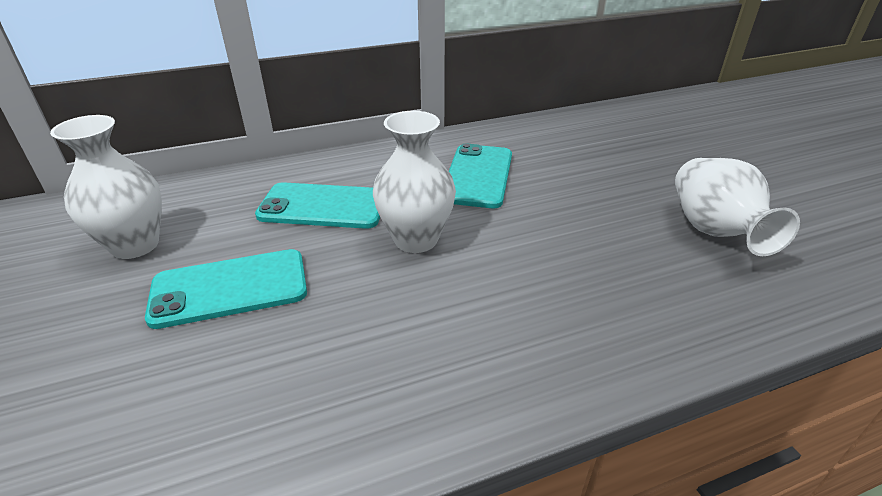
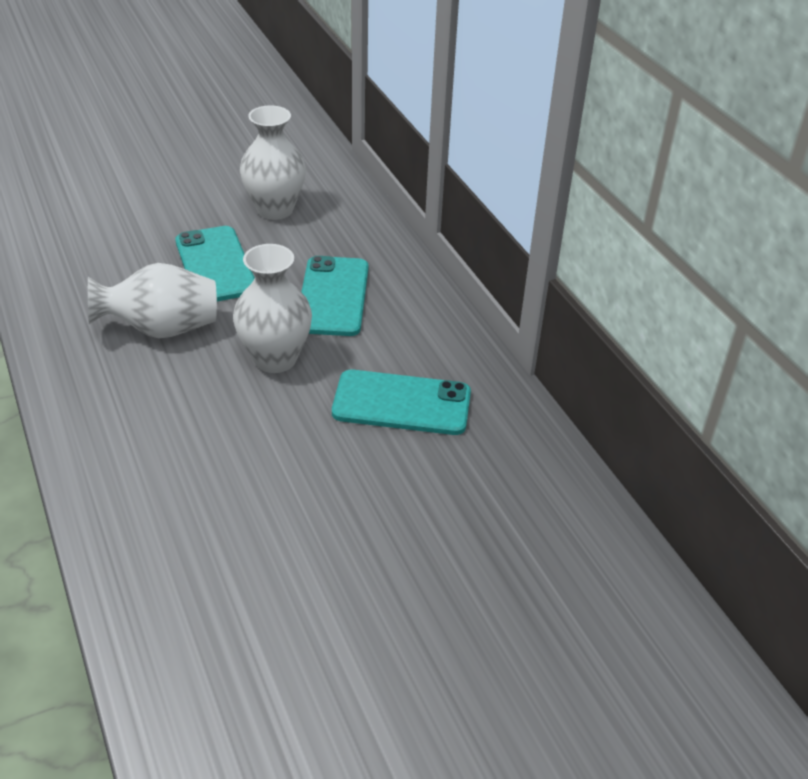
camera: 85 degrees right, 5 degrees up
white vase [675,158,800,256] -> white vase moved to [88,263,217,338]

